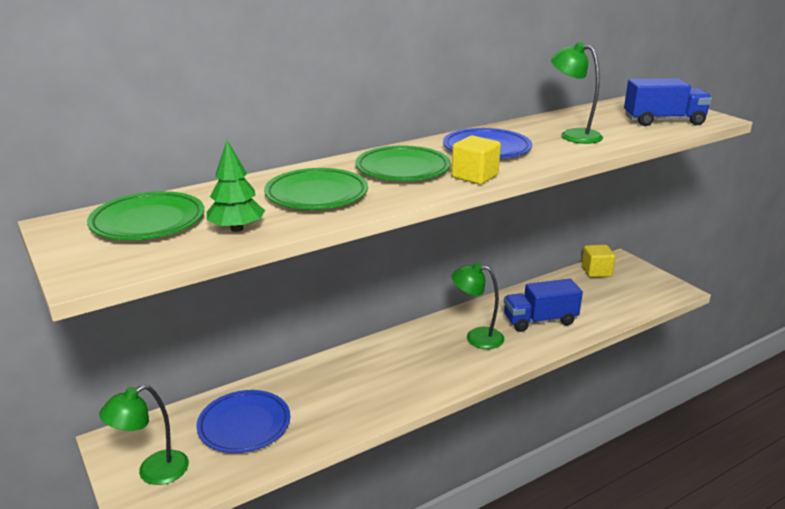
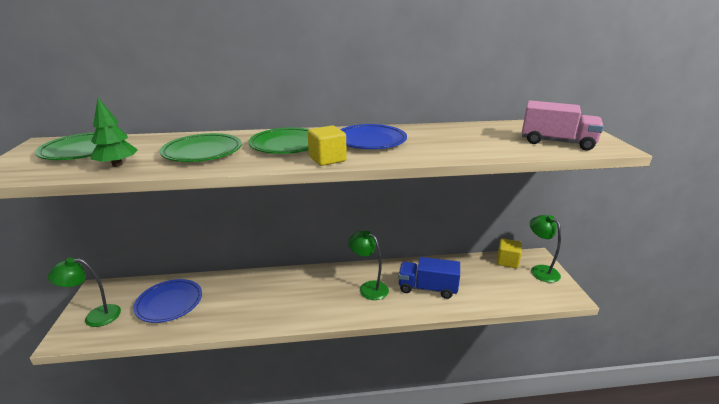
camera: 25 degrees right, 0 degrees up
green lamp [551,42,603,144] -> green lamp moved to [530,215,561,283]
blue truck [624,78,712,126] -> pink truck [522,100,604,151]

